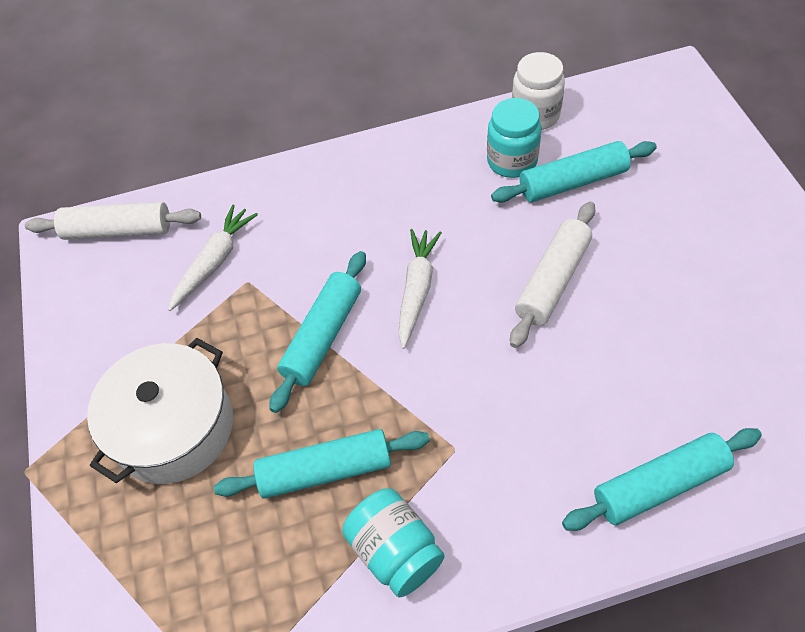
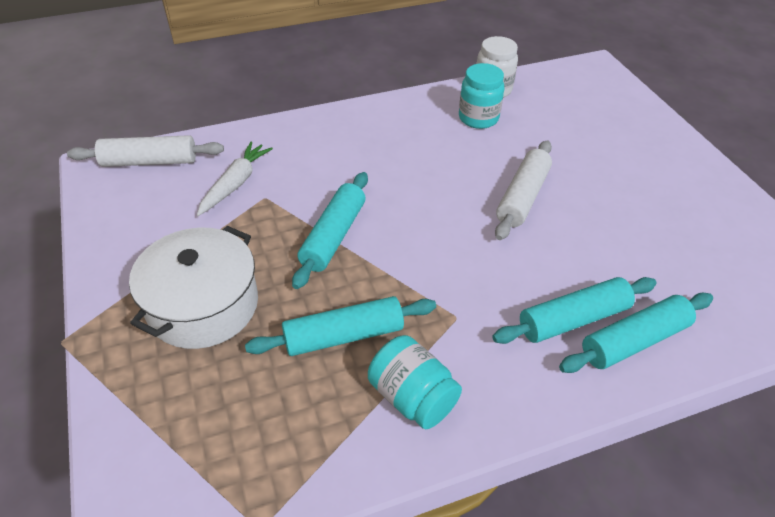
camera: 10 degrees left, 10 degrees down
white carrot [398,229,442,349] -> none
turquoise rolling pin [491,141,657,203] -> turquoise rolling pin moved to [492,277,657,344]

